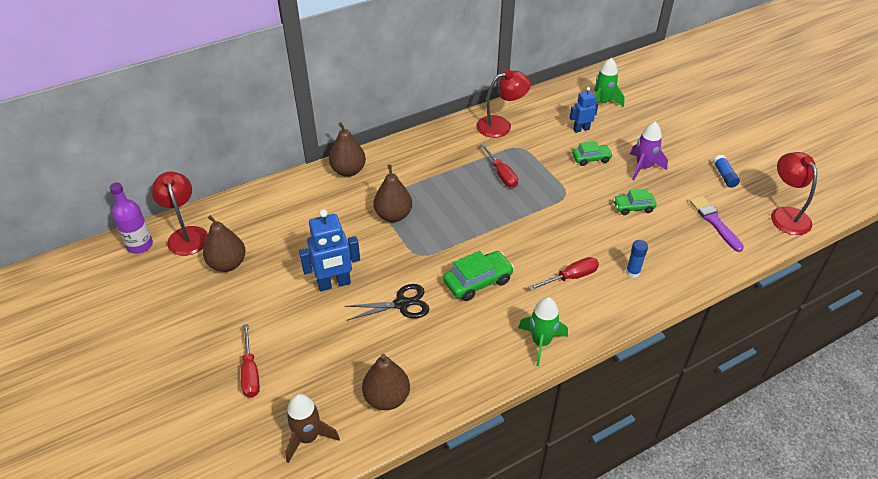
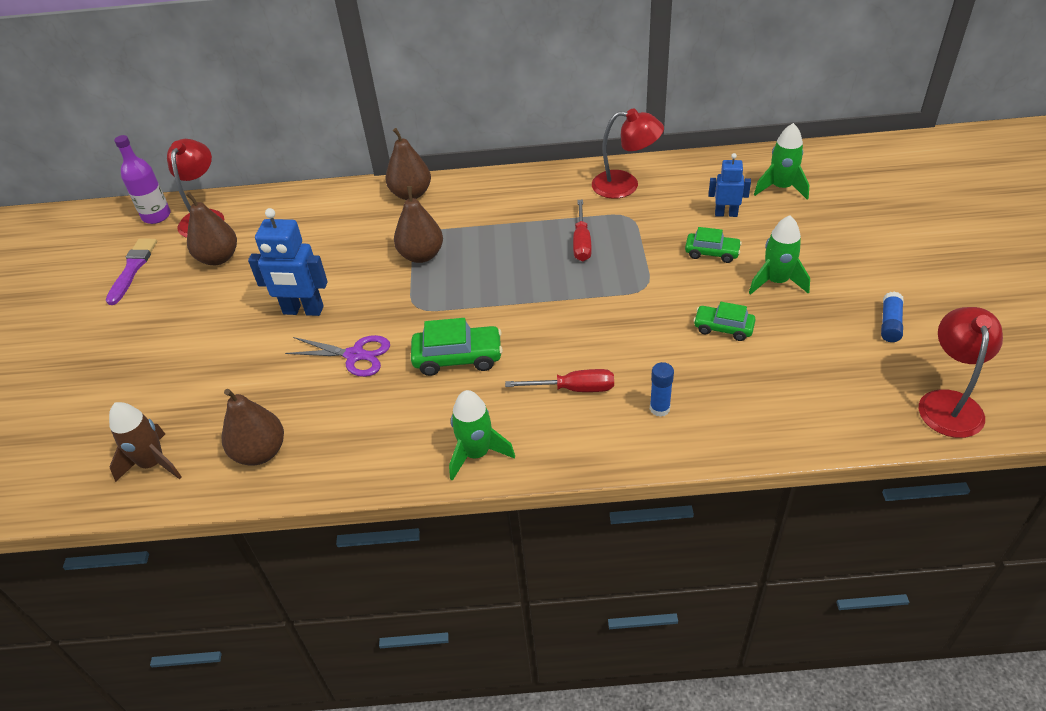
camera: 30 degrees right, 0 degrees up
red screwdriver [241,324,260,398] -> none
black scissors [345,284,429,320] -> purple scissors [285,335,390,377]
purple rocket [630,122,668,180] -> green rocket [749,215,810,295]
purple brush [690,196,744,252] -> purple brush moved to [106,239,157,305]

